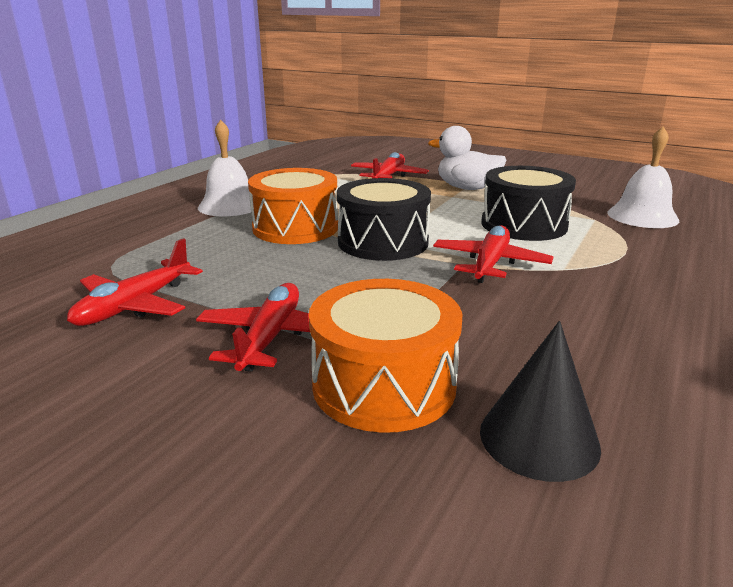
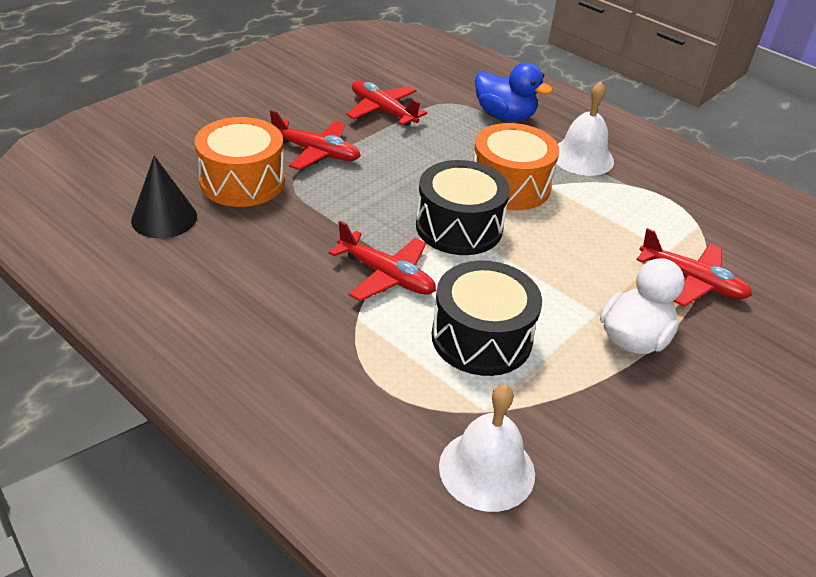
camera: 100 degrees right, 15 degrees up
none -> blue duck [475,62,553,121]

